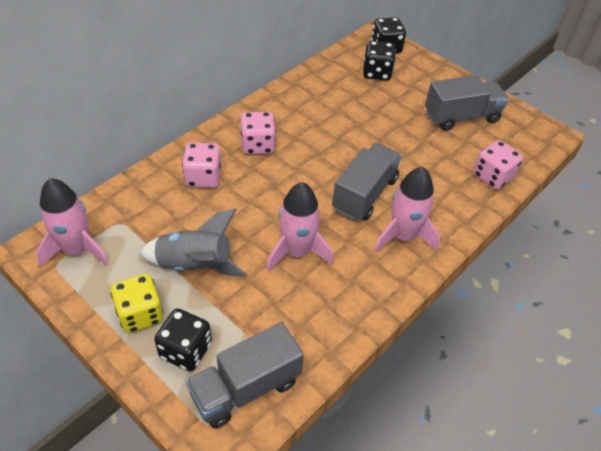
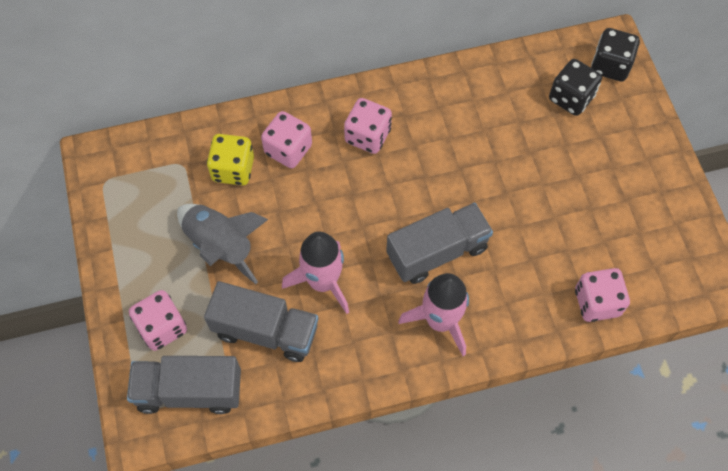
camera: 35 degrees right, 15 degrees up
pink rocket [36,178,109,266] -> none
yellow dice [111,274,163,333] -> yellow dice moved to [207,134,254,186]
black dice [154,308,212,371] -> pink dice [129,290,187,351]
grey truck [425,75,509,131] -> grey truck moved to [204,281,318,362]

